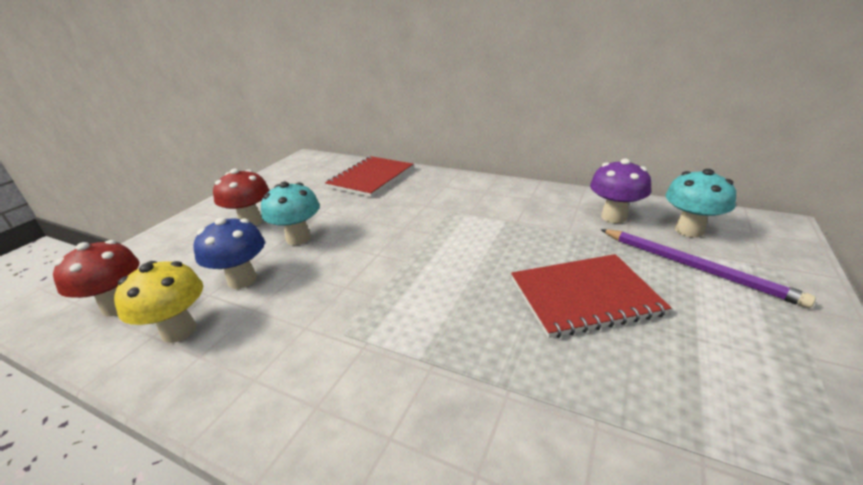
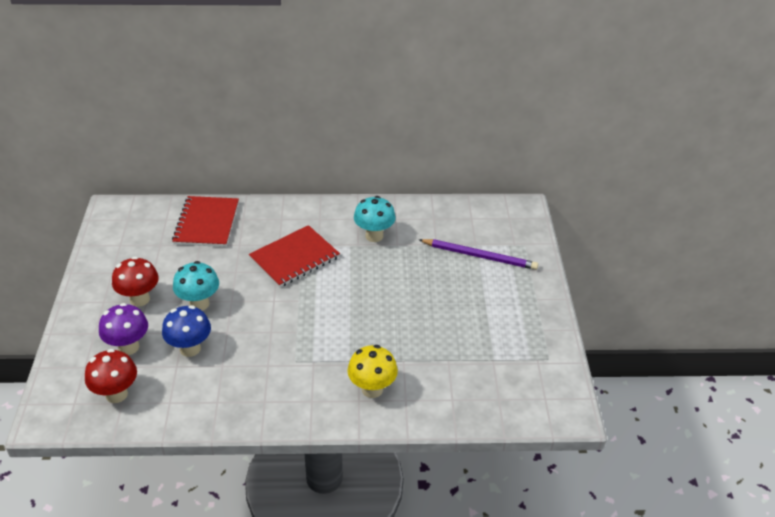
camera: 30 degrees left, 10 degrees up
yellow mushroom [114,261,203,343] -> yellow mushroom moved to [347,345,398,398]
red notebook [511,254,671,338] -> red notebook moved to [249,225,340,287]
purple mushroom [590,159,651,223] -> purple mushroom moved to [99,303,148,355]
turquoise mushroom [665,169,736,238] -> turquoise mushroom moved to [354,196,396,242]

